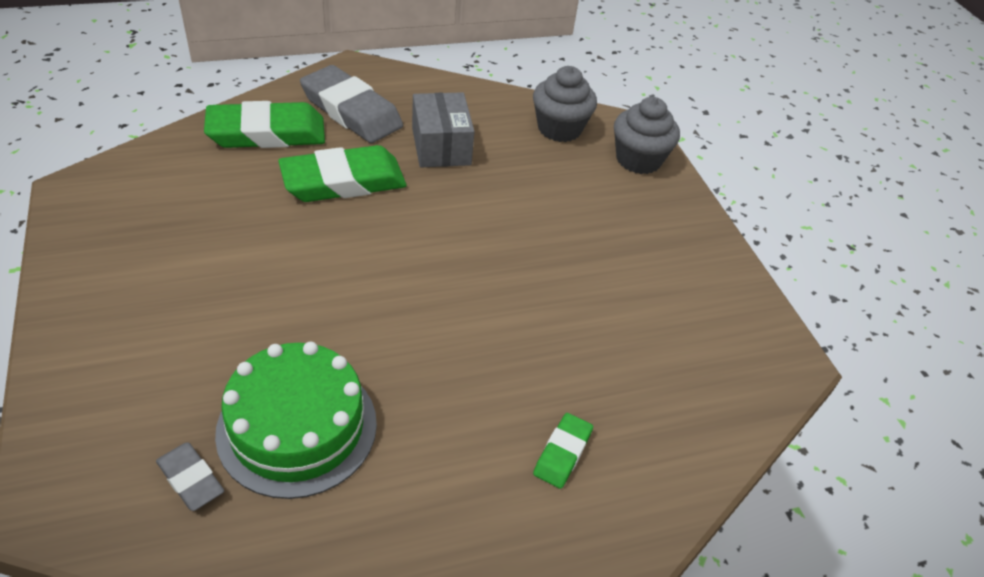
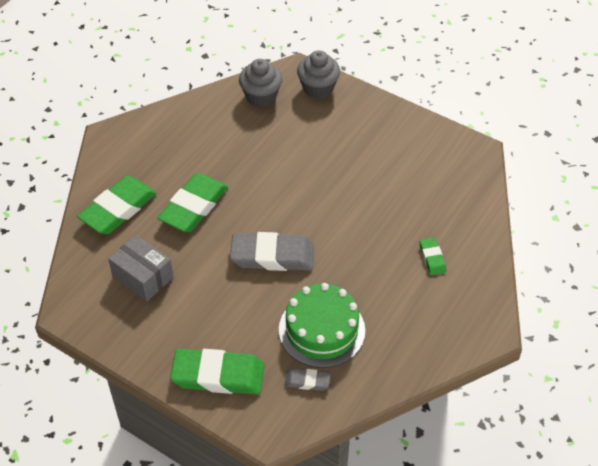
camera: 35 degrees left, 5 degrees up
grey eraser [300,65,403,143] -> grey eraser moved to [230,232,314,271]
grey box [412,92,475,168] -> grey box moved to [108,235,174,301]
none -> green eraser [170,349,264,394]

